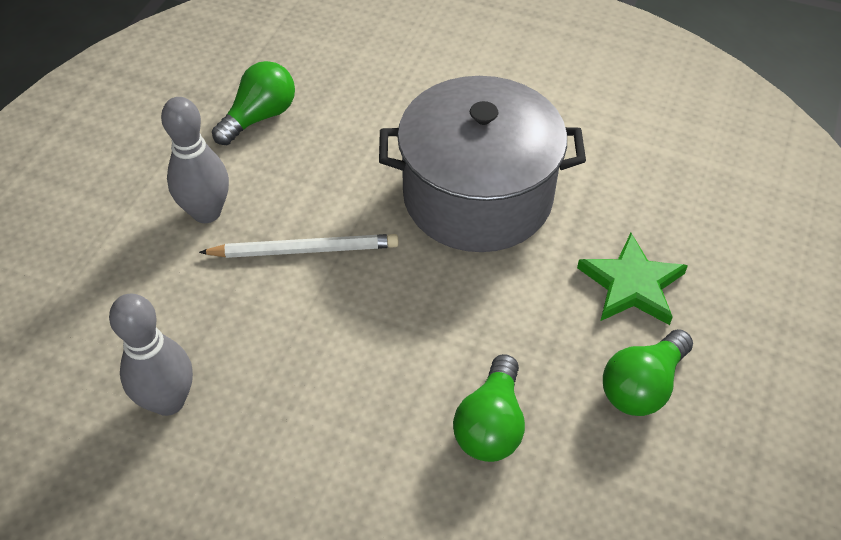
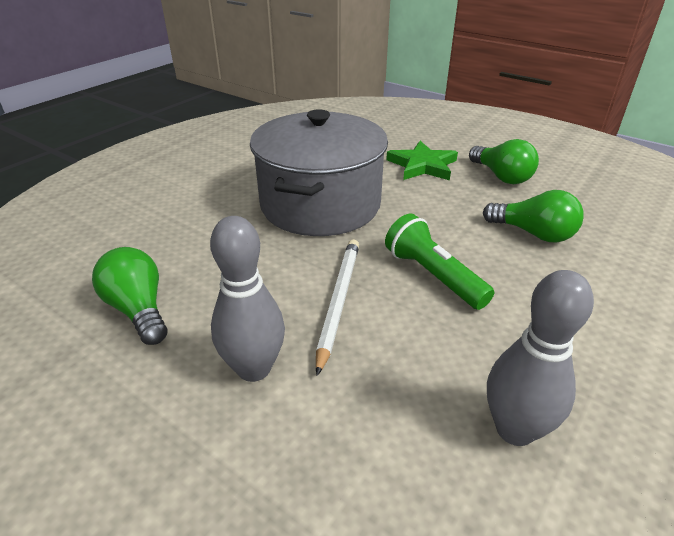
camera: 75 degrees left, 15 degrees down
none -> green flashlight [385,214,494,310]

